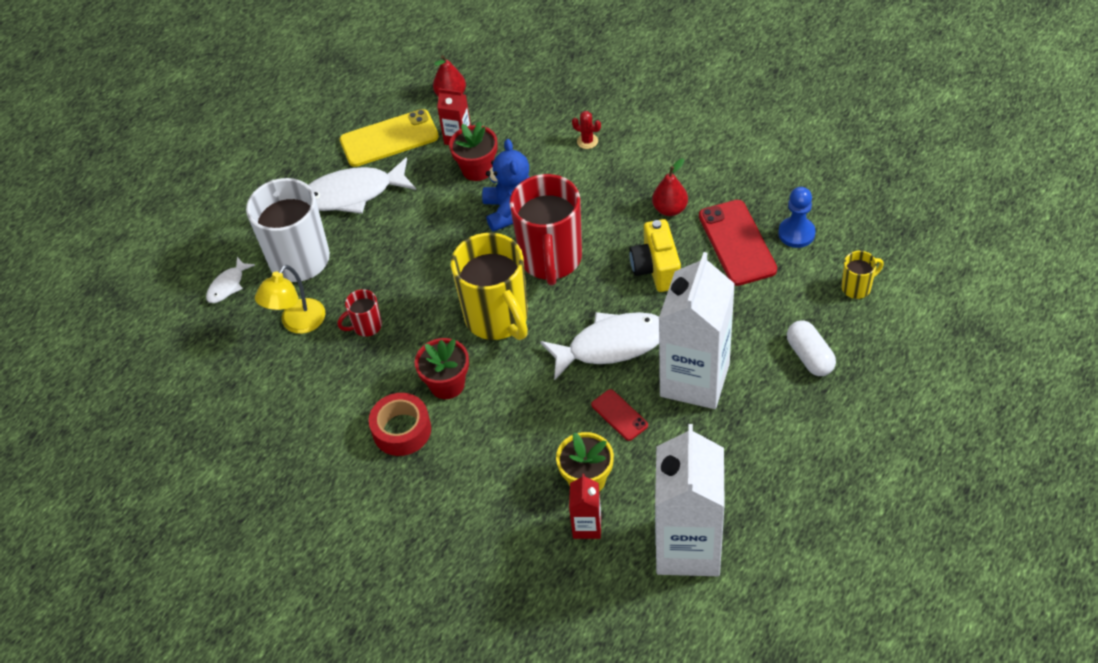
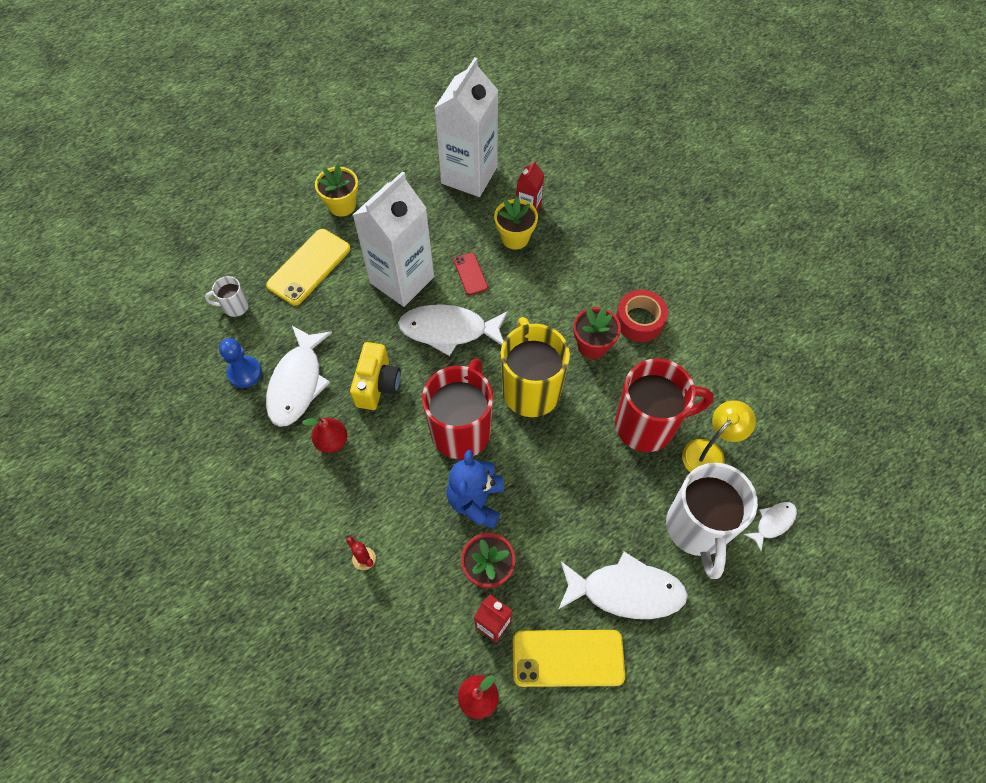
camera: 165 degrees left, 10 degrees up
red mug [338,289,382,337] -> red mug [615,359,714,452], size x2.22
red phone [699,200,777,286] -> white fish [266,326,332,427]
white capsule [787,321,836,376] -> yellow phone [266,229,350,305]
yellow mug [841,251,884,299] -> white mug [205,276,249,317]
none -> yellow flower pot [315,164,358,216]

